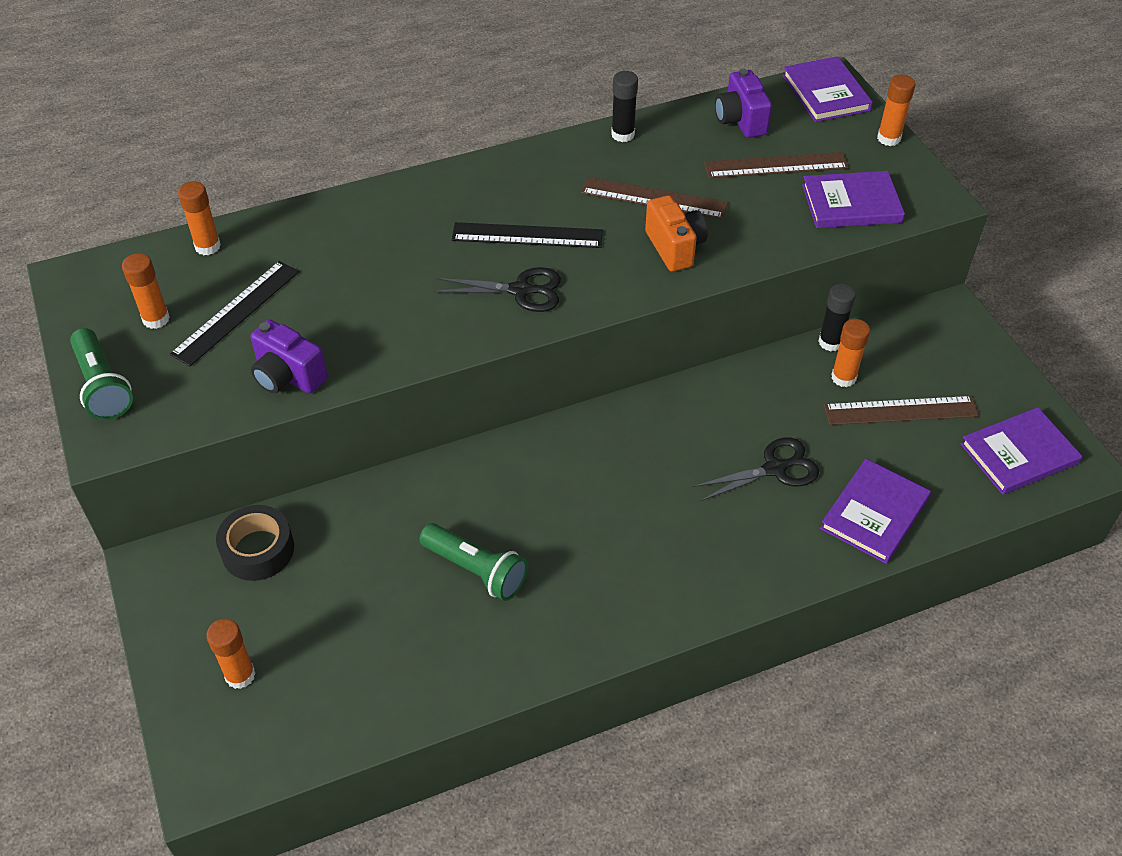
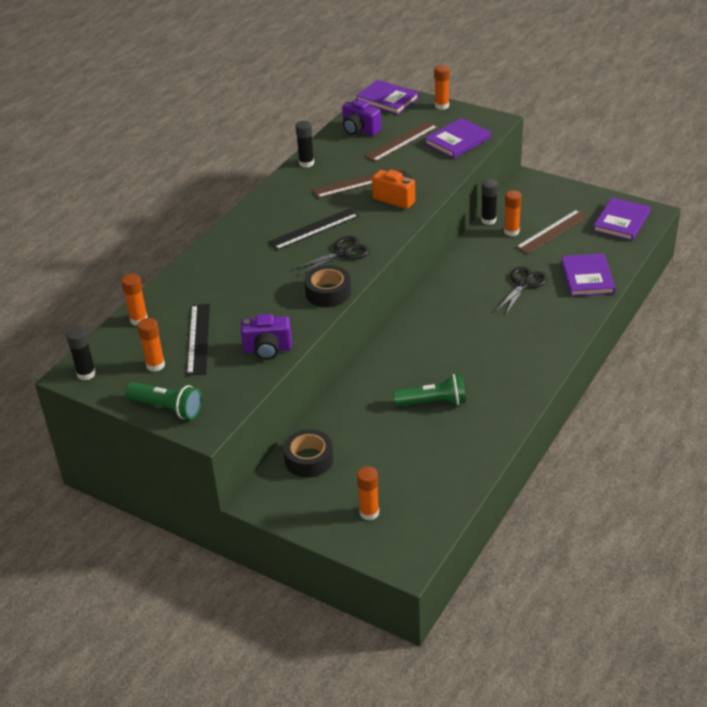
camera: 35 degrees left, 10 degrees down
none -> black glue stick [66,327,96,380]
none -> black tape [304,265,351,307]

